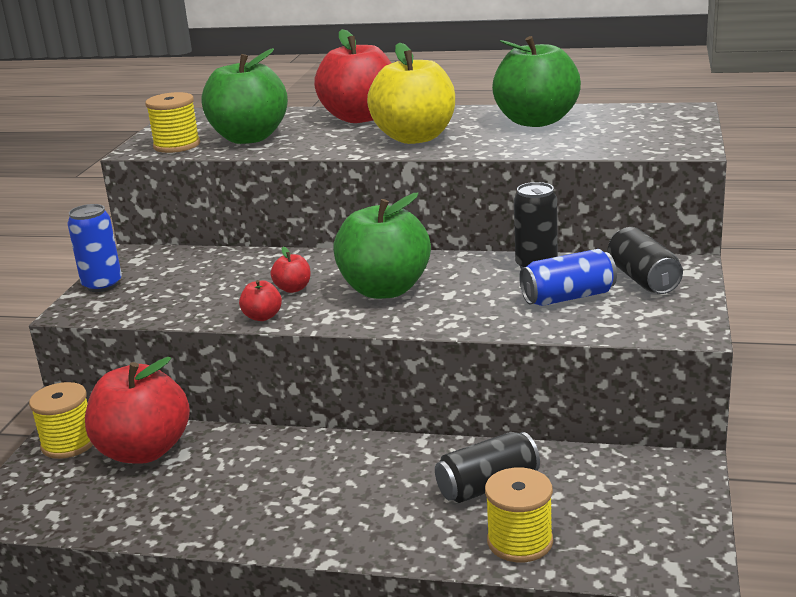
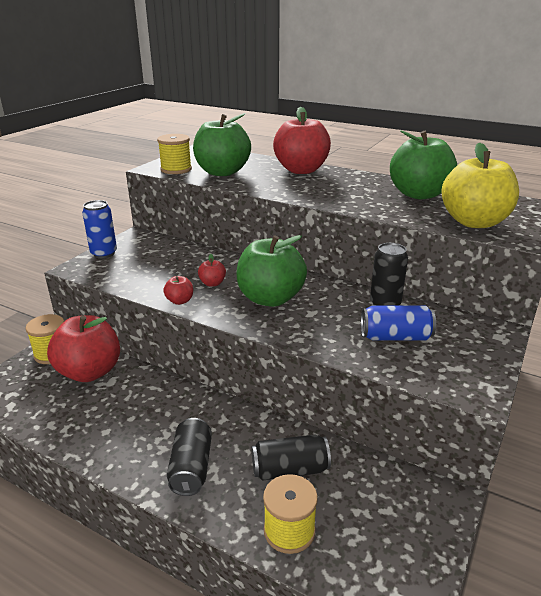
camera: 15 degrees right, 5 degrees up
yellow apple [367,43,455,144] -> yellow apple moved to [441,142,519,228]
black can [608,227,683,294] -> black can moved to [167,418,212,496]

